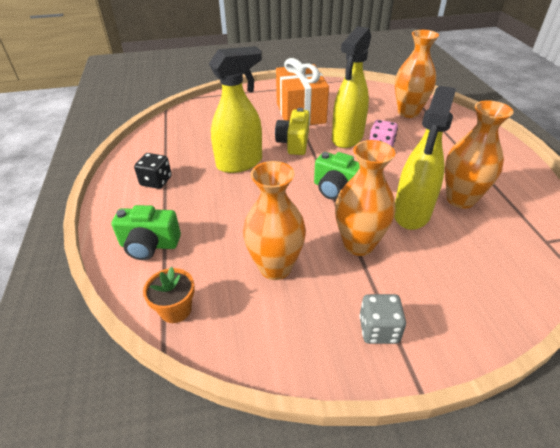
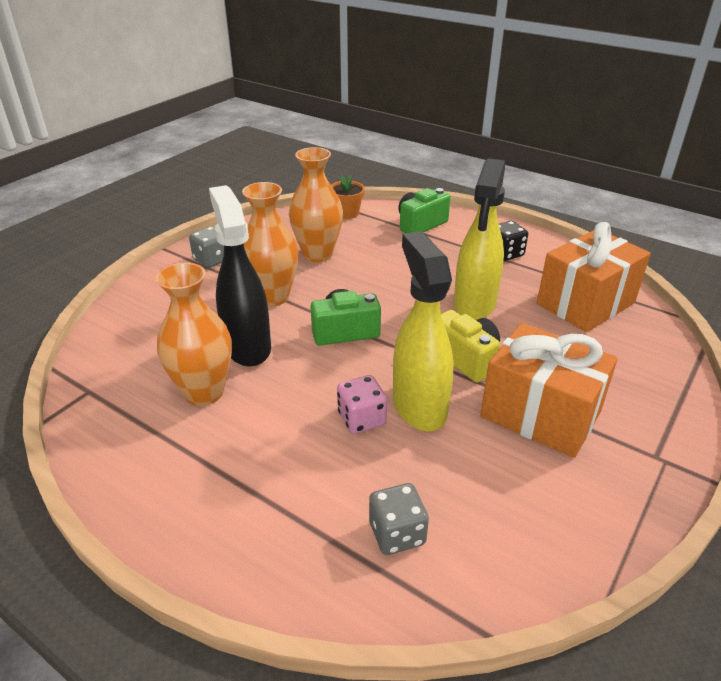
camera: 135 degrees right, 5 degrees down
yellow spray bottle [394,86,456,230] -> black spray bottle [209,185,271,367]
orange vase [395,30,439,118] -> grey dice [369,483,429,555]
none -> orange gift [537,222,651,332]

